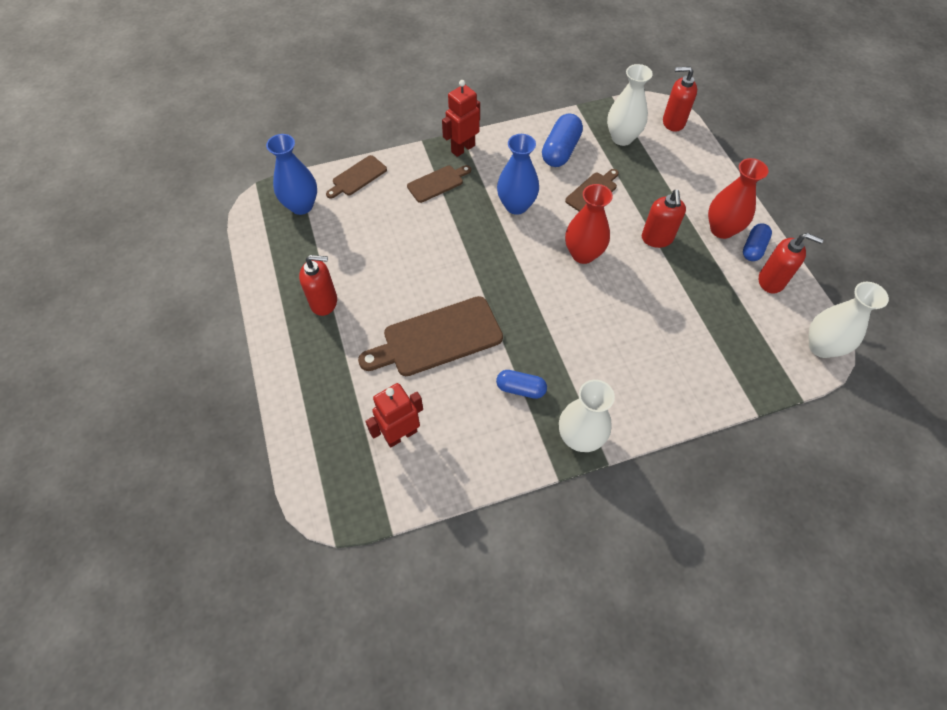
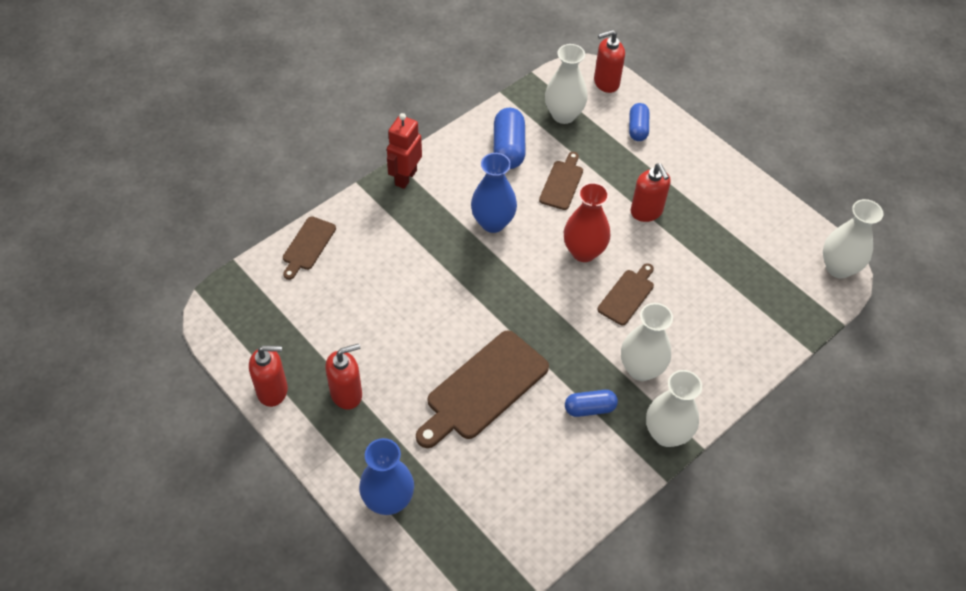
camera: 25 degrees left, 5 degrees down
blue vase [266,134,317,215] -> blue vase moved to [359,438,414,515]
red robot [365,383,423,447] -> none
brown cutting board [407,165,471,203] -> brown cutting board moved to [597,263,654,325]
red vase [708,158,768,239] -> none
blue capsule [743,223,772,261] -> blue capsule moved to [629,103,649,141]
red soap dispenser [759,233,824,294] -> red soap dispenser moved to [249,345,288,407]
none -> white vase [621,303,673,381]

